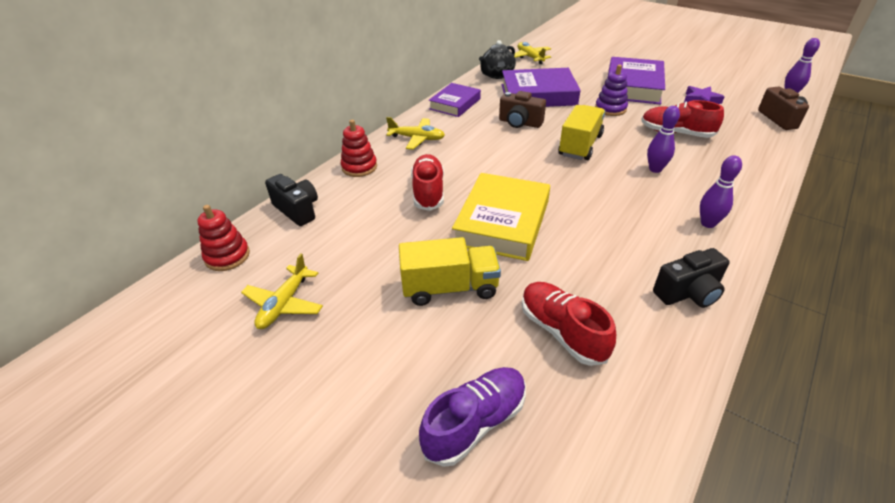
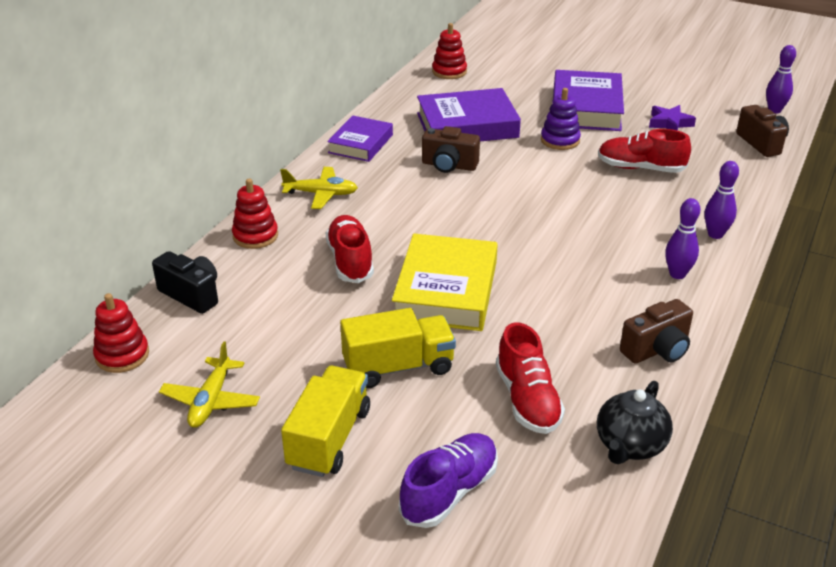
camera: 10 degrees left, 5 degrees down
black teapot [479,40,516,79] -> black teapot moved to [597,381,673,464]
yellow plane [514,42,551,64] -> red stacking toy [432,23,467,79]
red shoe [522,282,616,366] -> red shoe turned 150 degrees counterclockwise [496,323,565,434]
yellow truck [558,105,605,160] -> yellow truck moved to [281,366,370,477]
purple bowling pin [647,106,680,173] -> purple bowling pin moved to [705,161,739,239]
black camera [653,248,729,308] -> brown camera [620,299,693,364]

